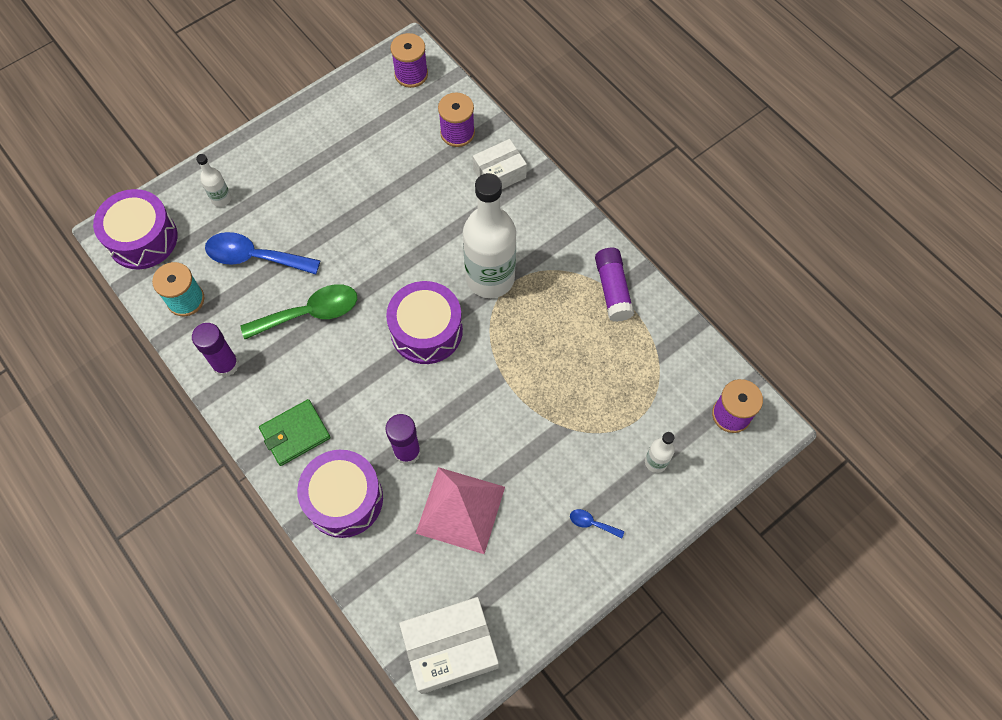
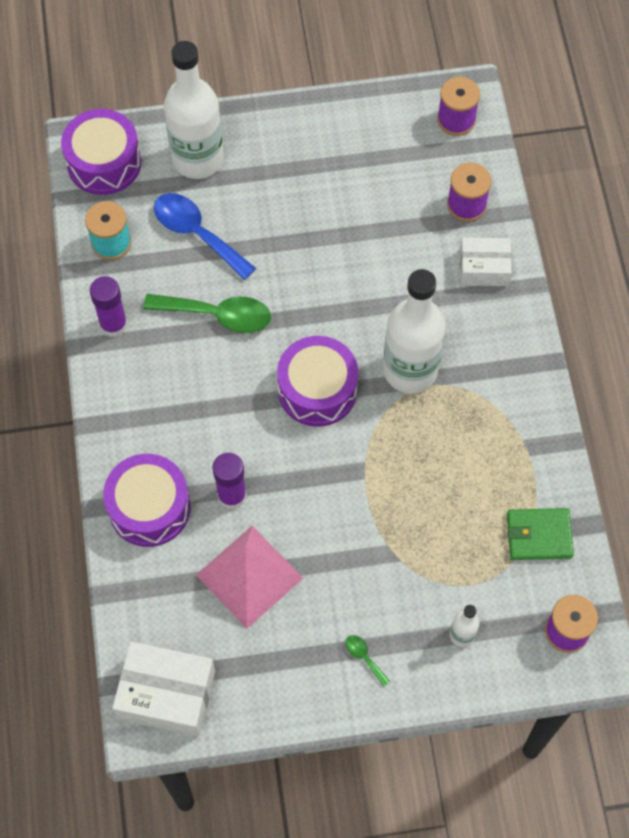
camera: 30 degrees right, 0 degrees up
white bottle [196,154,231,207] -> white bottle [164,41,224,179], size x2.31
green wallet [259,399,331,466] -> green wallet moved to [507,508,574,560]
blue spoon [570,509,624,538] -> green spoon [345,635,390,687]
purple glue stick [595,248,634,322] -> none

